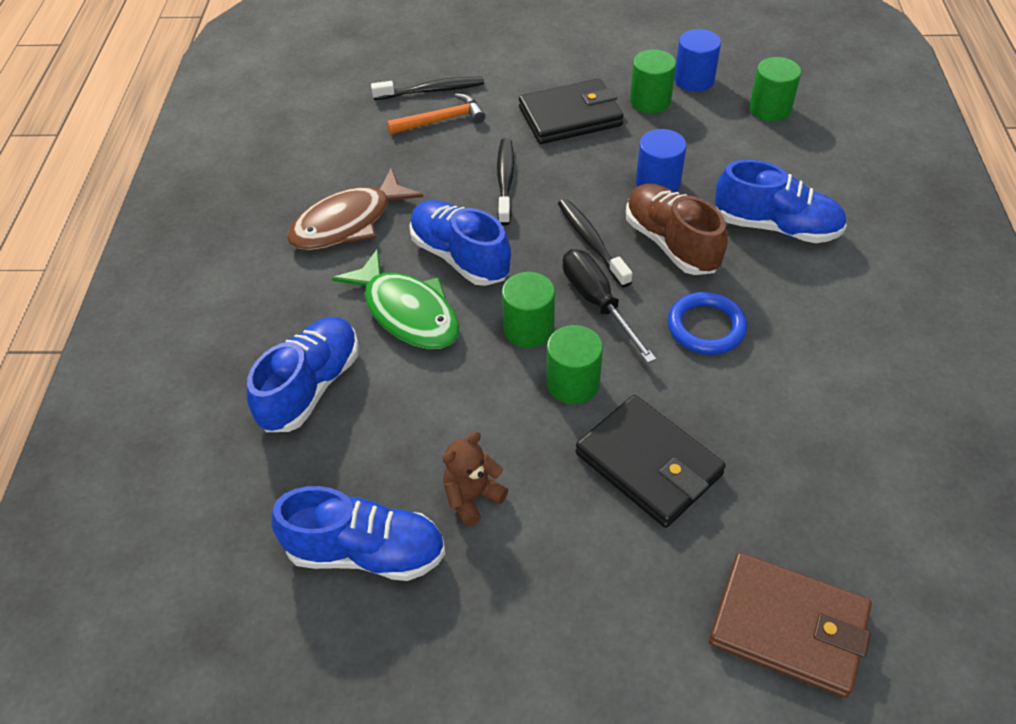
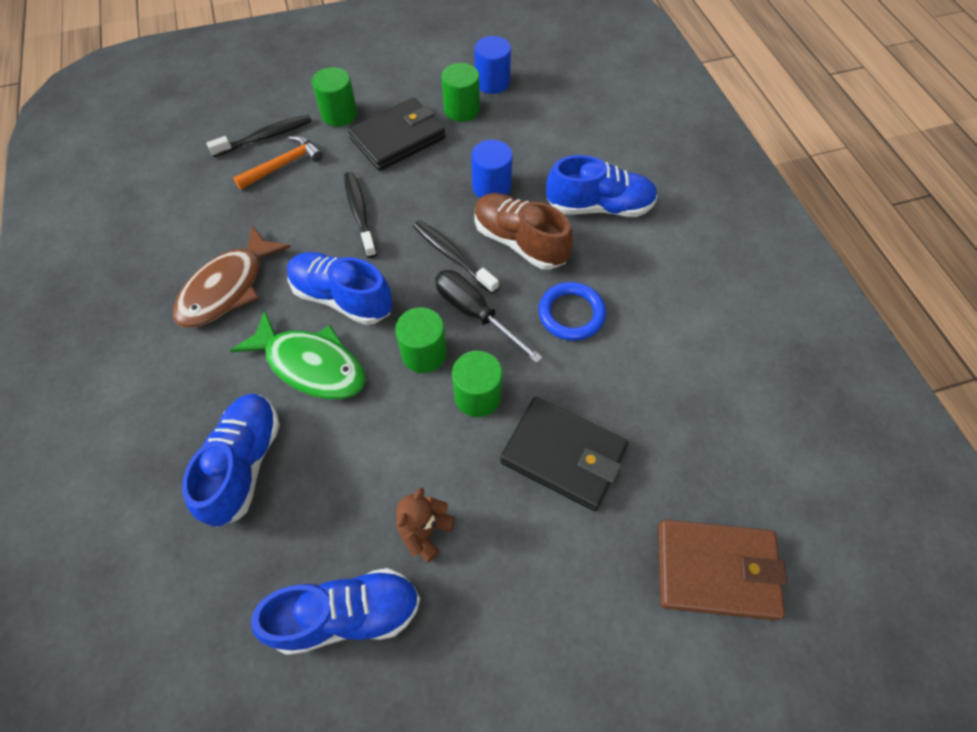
camera: 20 degrees left, 10 degrees up
green cylinder [749,57,801,122] -> green cylinder moved to [312,67,357,126]

